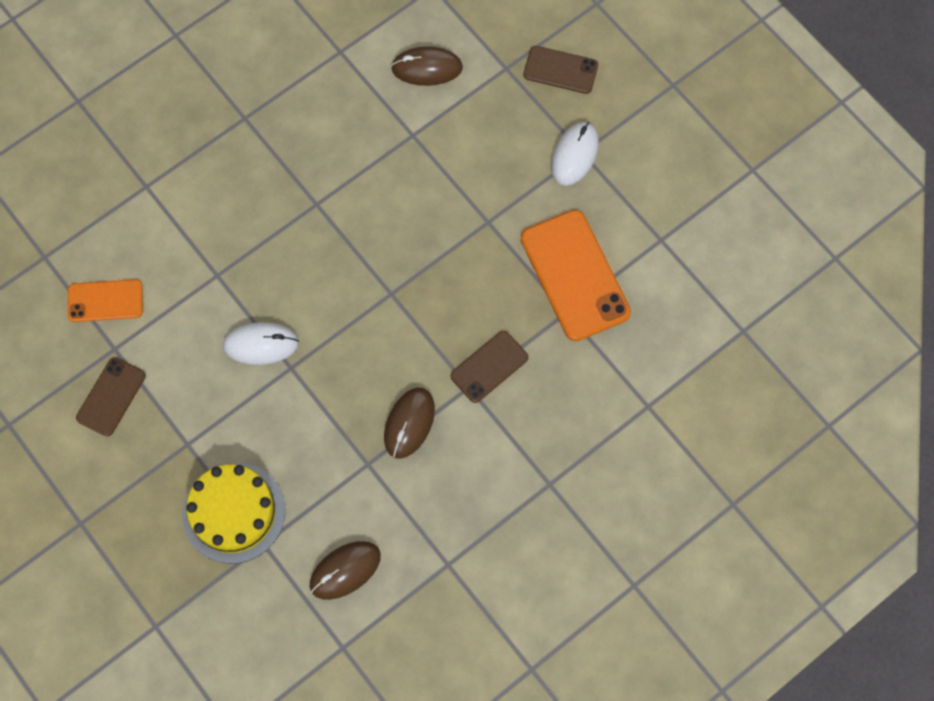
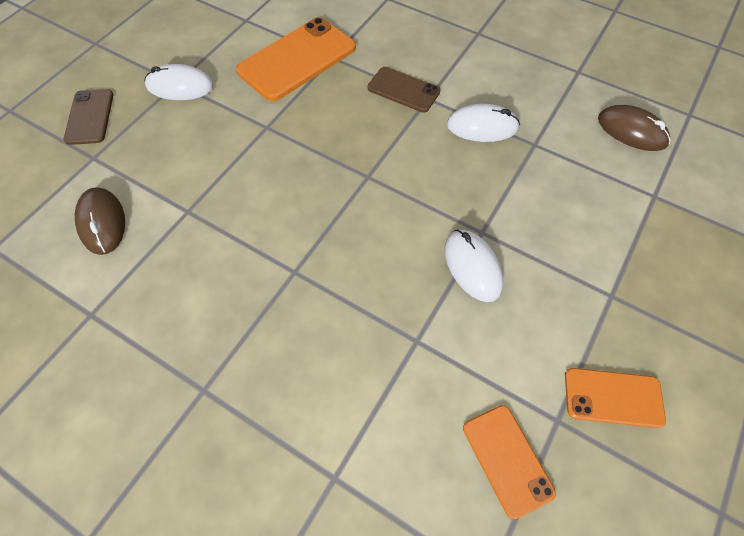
camera: 110 degrees left, 10 degrees down
brown phone [76,357,146,436] -> orange phone [565,368,666,428]
yellow cake [182,462,285,564] -> none
brown mouse [384,387,435,459] -> white mouse [447,104,520,142]

